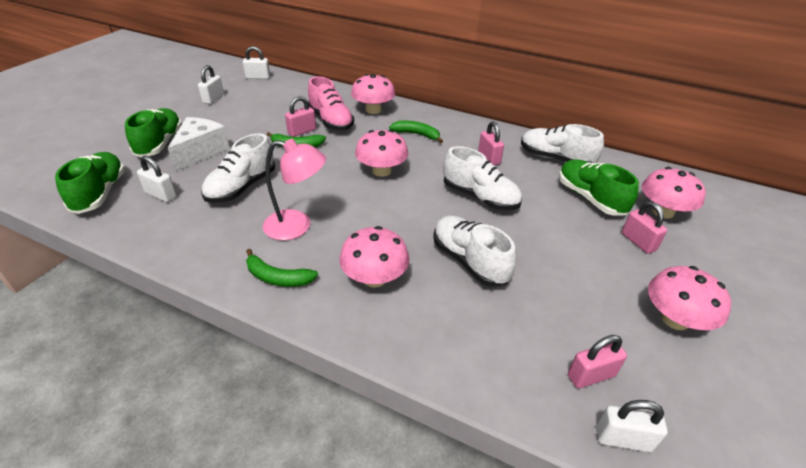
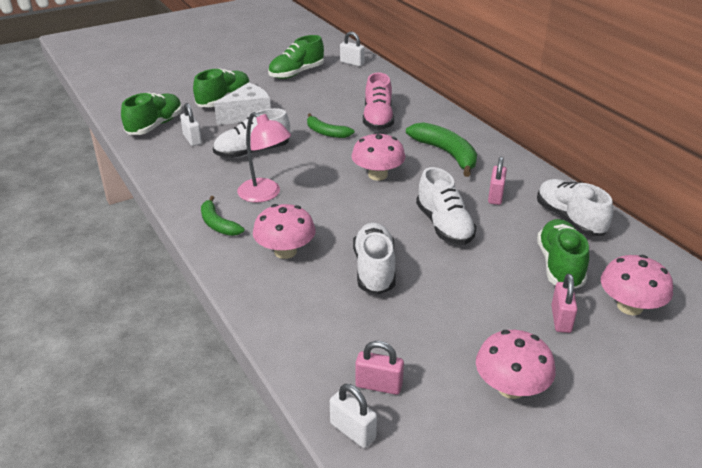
camera: 35 degrees right, 5 degrees down
white padlock [198,65,224,104] -> green shoe [268,35,324,79]
pink padlock [285,96,316,137] -> none
pink mushroom [351,74,395,114] -> none
green banana [389,121,443,143] -> green banana [406,122,477,177], size x1.64

